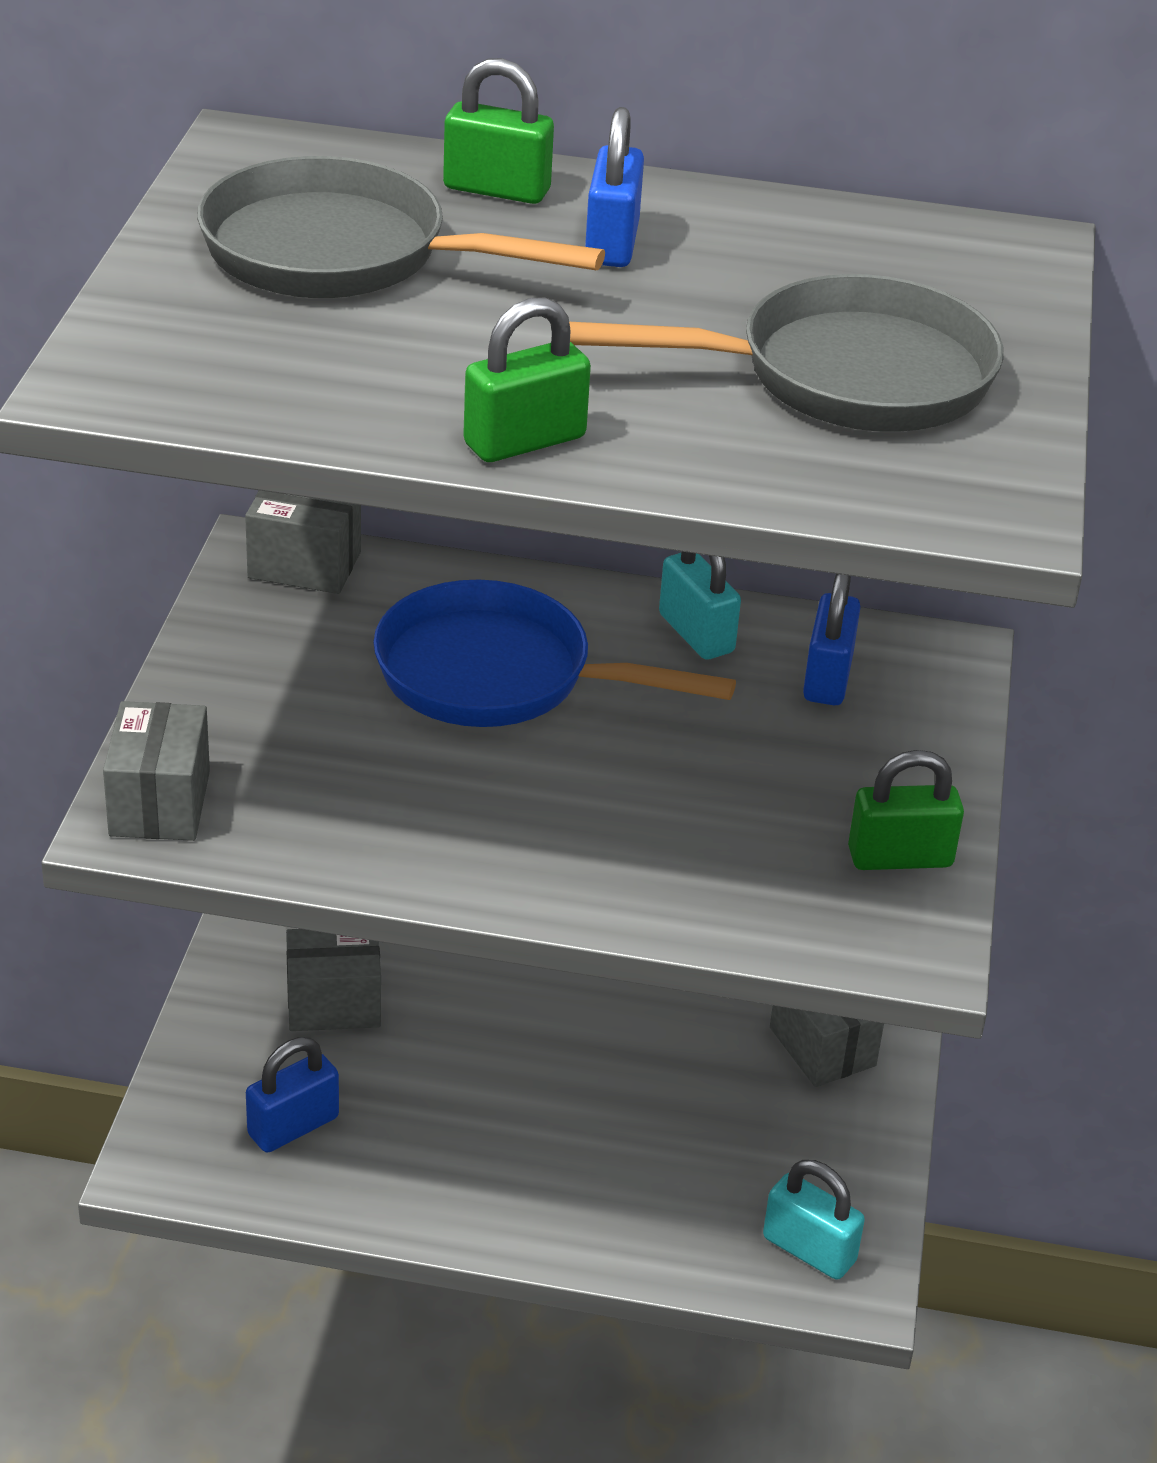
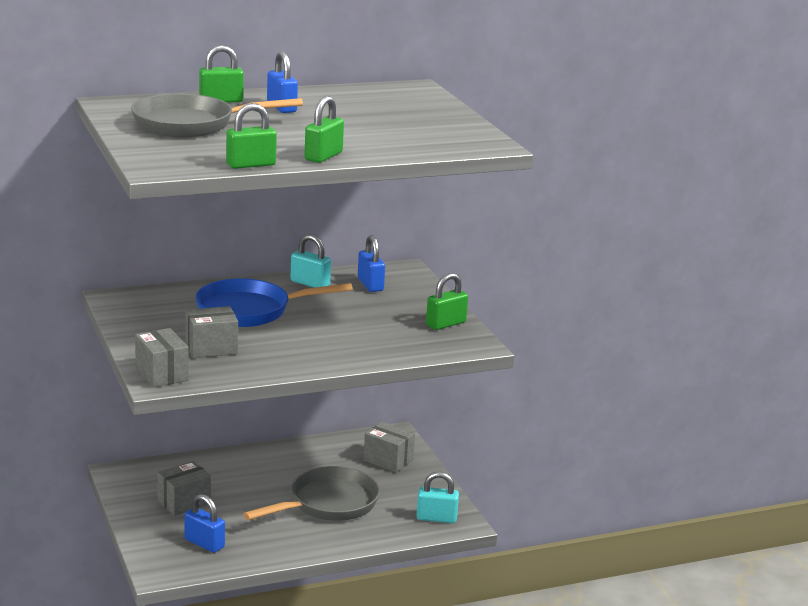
camera: 30 degrees left, 15 degrees down
grey box [245,490,361,594] -> grey box moved to [185,306,238,358]
blue padlock [246,1037,339,1153] -> blue padlock turned 75 degrees counterclockwise [184,494,225,553]
grey pan [569,274,1004,432] -> grey pan moved to [243,466,380,521]
none -> green padlock [226,103,277,169]

